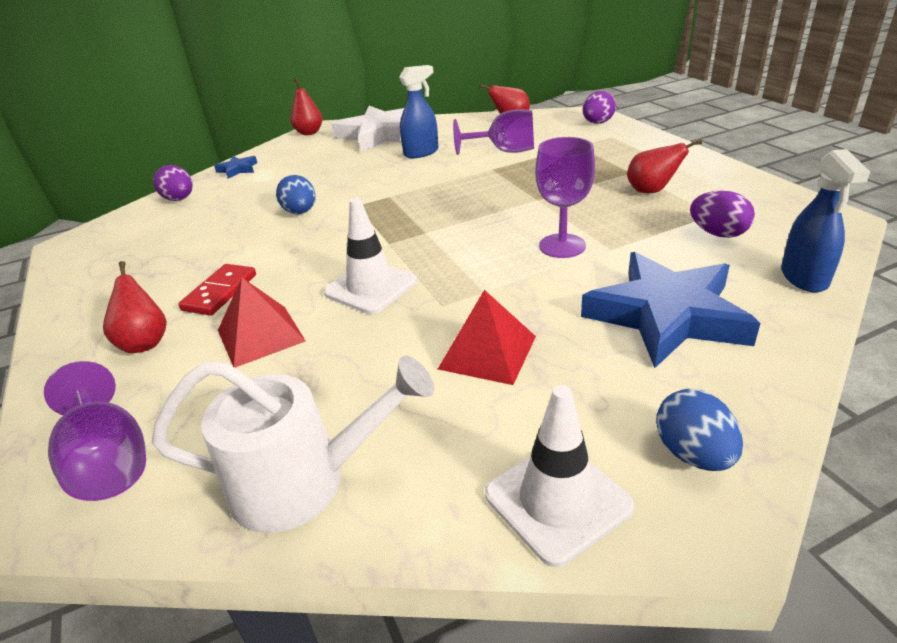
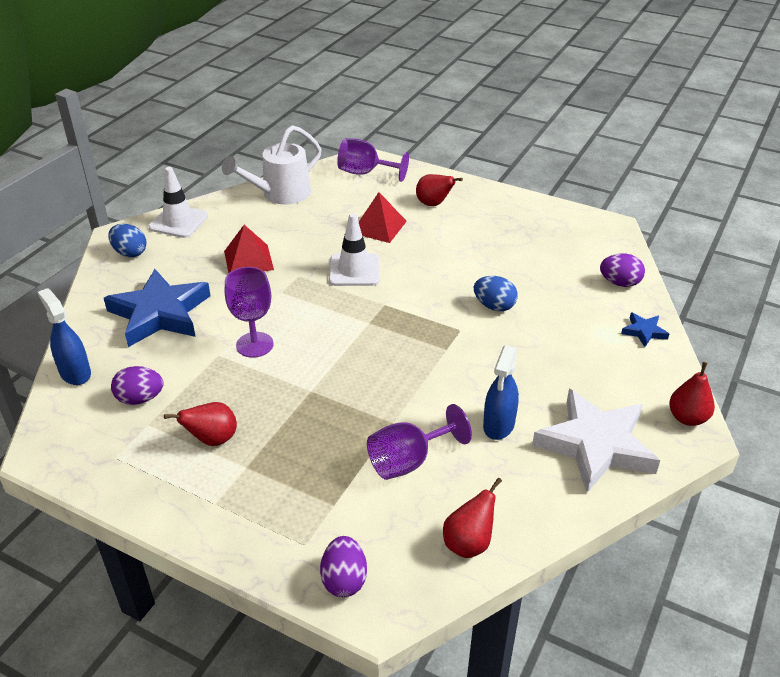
camera: 140 degrees right, 5 degrees up
red domino [178,264,256,316] -> none

